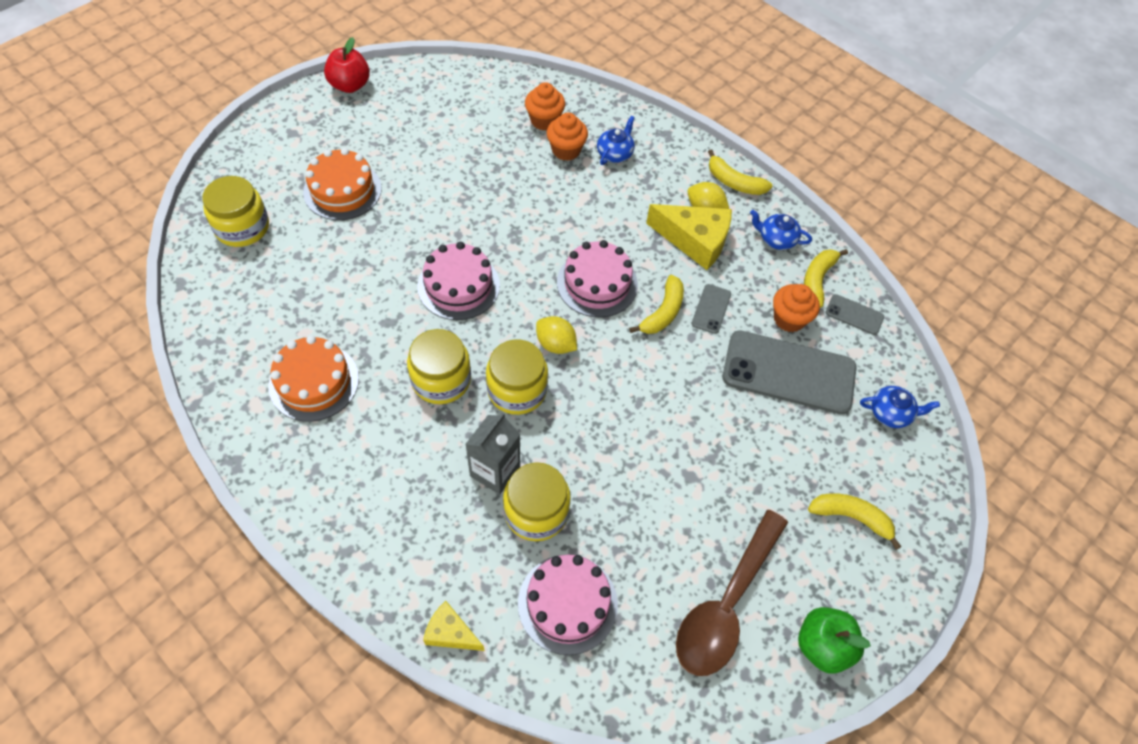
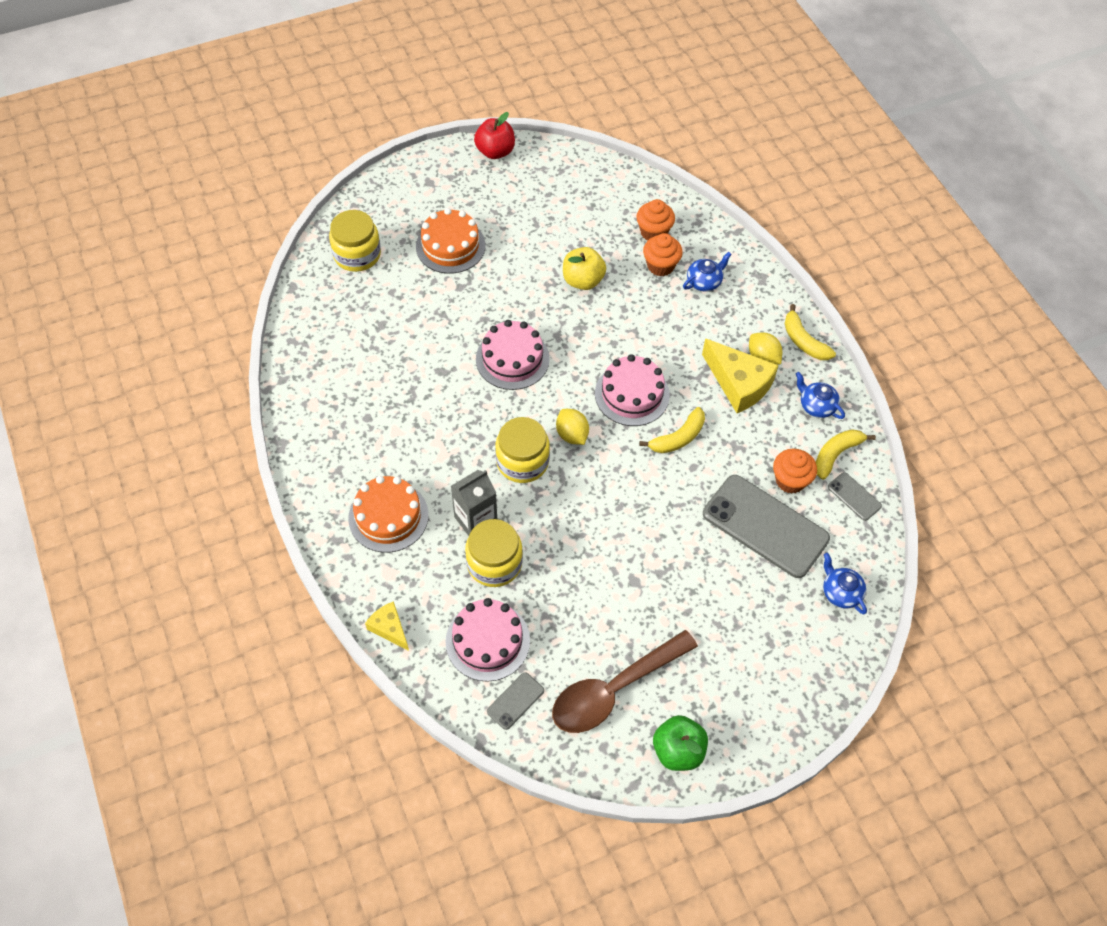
camera: 25 degrees right, 0 degrees up
orange cake [268,335,359,422] -> orange cake moved to [348,476,429,553]
yellow jar [407,329,471,404] -> none
grey phone [692,284,731,334] -> grey phone moved to [487,672,544,730]
yellow banana [808,493,901,550] -> none
blue teapot [860,386,940,428] -> blue teapot turned 150 degrees counterclockwise [823,553,867,614]
none -> yellow apple [563,247,606,290]

